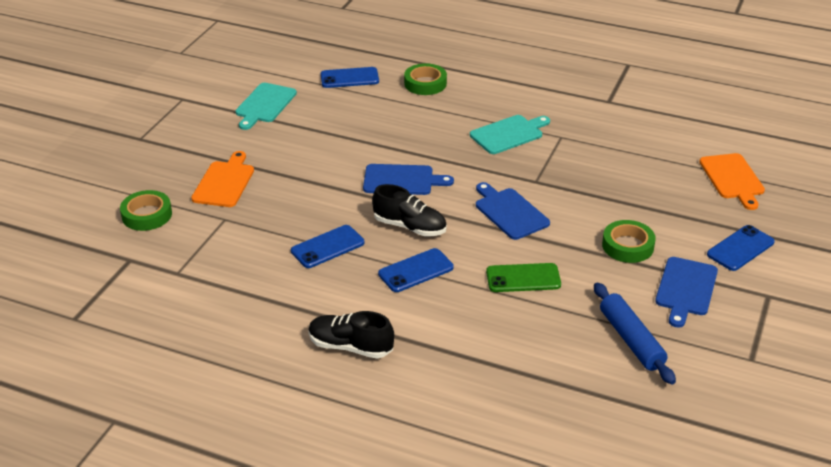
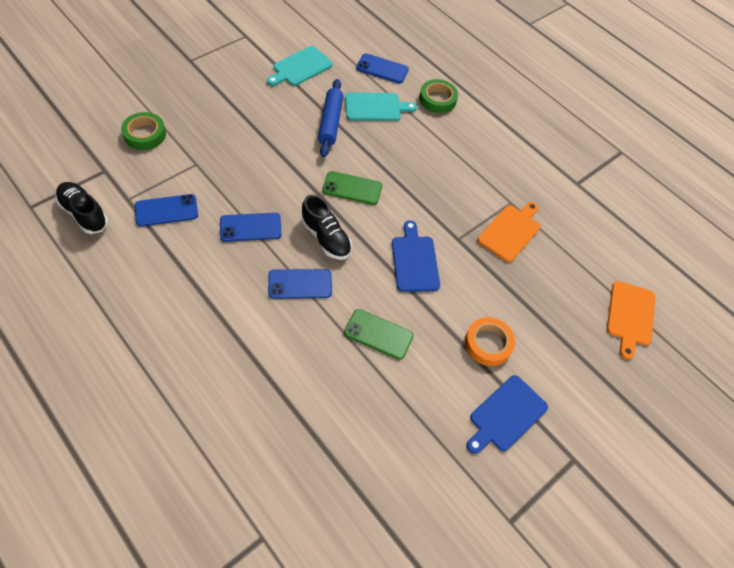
camera: 20 degrees right, 20 degrees up
orange cutting board [191,151,254,207] -> orange cutting board moved to [478,202,540,262]
black shoe [308,311,394,358] -> black shoe moved to [55,182,108,234]
blue cutting board [363,164,454,195] -> green phone [322,171,382,205]
turquoise cutting board [470,115,550,154] -> turquoise cutting board moved to [345,92,417,121]
blue rolling pin [594,282,676,385] -> blue rolling pin moved to [318,79,343,157]
green tape [602,220,656,263] -> orange tape [465,317,515,366]
blue phone [707,225,775,271] -> blue phone moved to [135,194,198,227]

